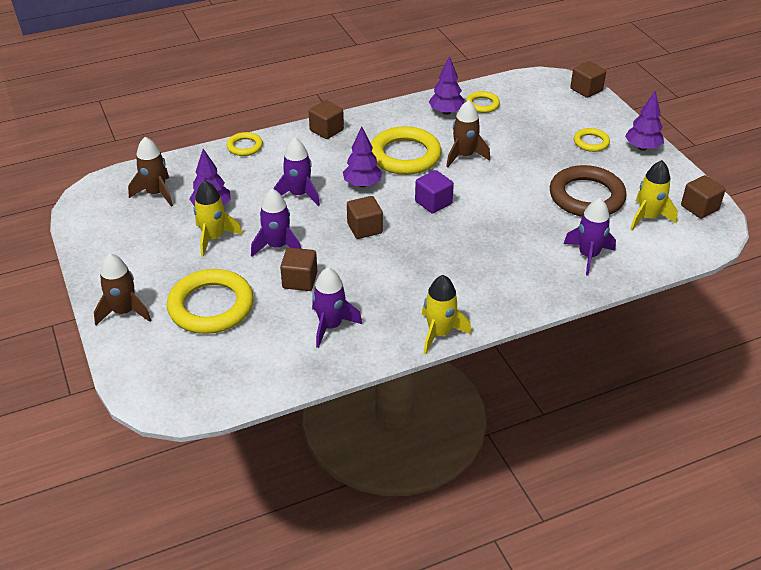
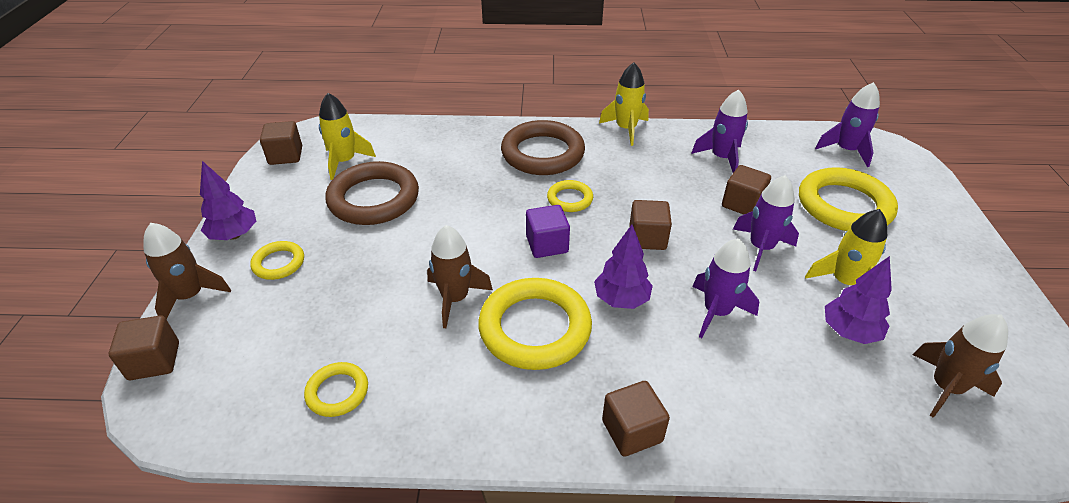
camera: 155 degrees left, 0 degrees up
brown rocket [94,253,151,325] -> brown rocket moved to [144,223,231,320]
yellow ring [227,132,263,156] -> yellow ring moved to [547,180,593,212]
purple tree [428,56,465,115] -> none
purple rocket [564,198,616,276] -> purple rocket moved to [815,82,880,167]
none -> brown ring [501,120,585,175]

